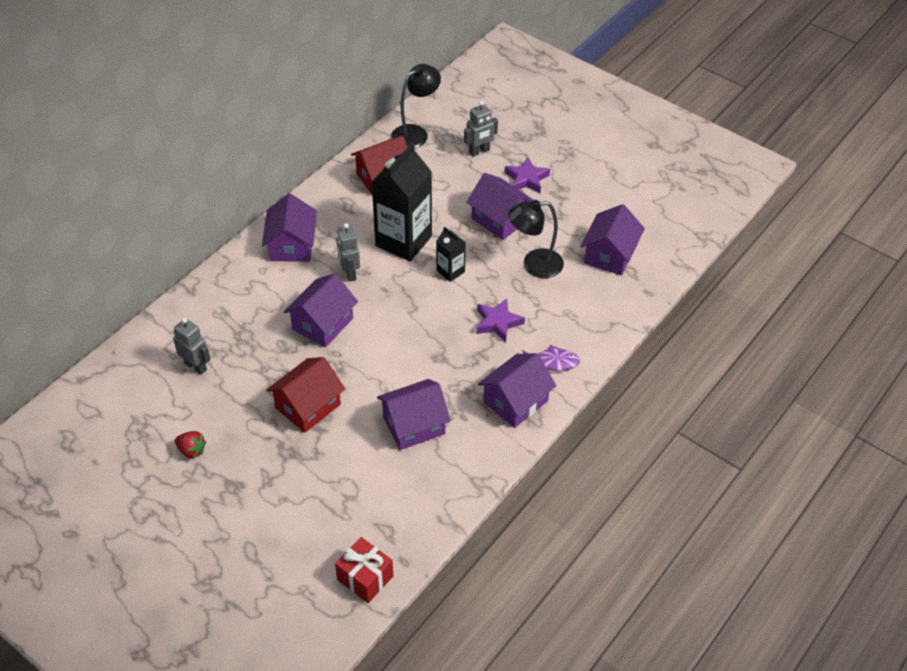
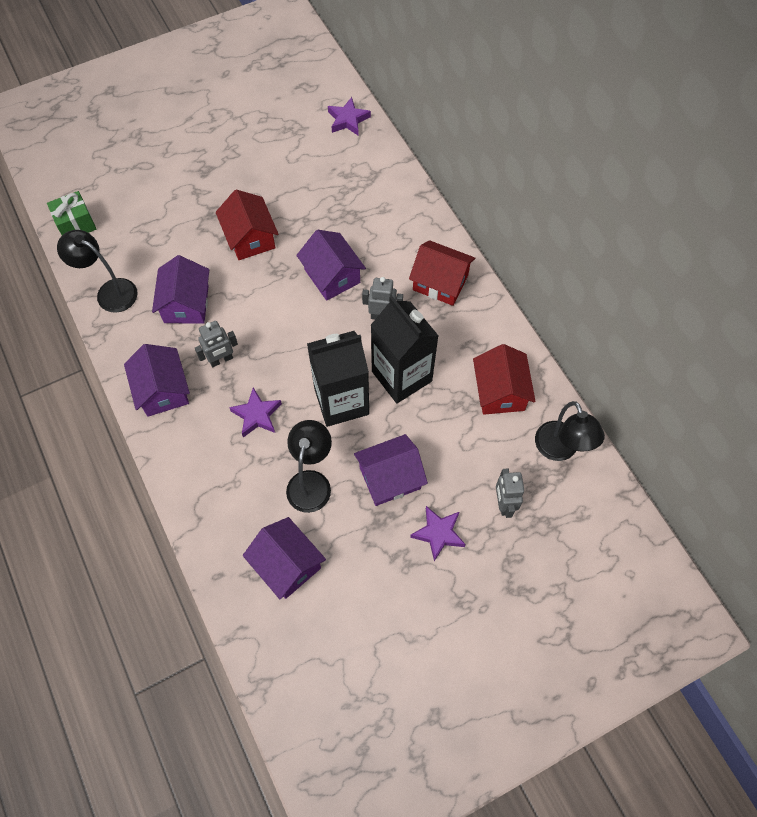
camera: 115 degrees right, 15 degrees up
grey robot [173,318,211,375] -> grey robot moved to [195,321,238,367]
red strawberry [175,431,206,459] -> none
purple house [262,194,317,262] -> red house [409,240,475,306]
red gift [335,537,393,603] -> green gift [47,191,97,235]
black carton [436,226,466,282] -> black carton [307,331,369,427], size x2.07
purple fish [522,345,580,371] -> none
none -> black lamp [57,230,138,313]
none -> purple star [328,97,371,136]

